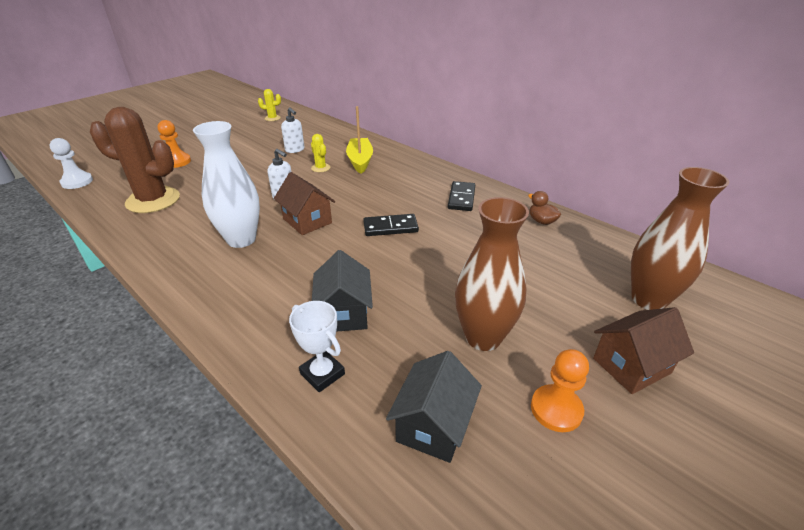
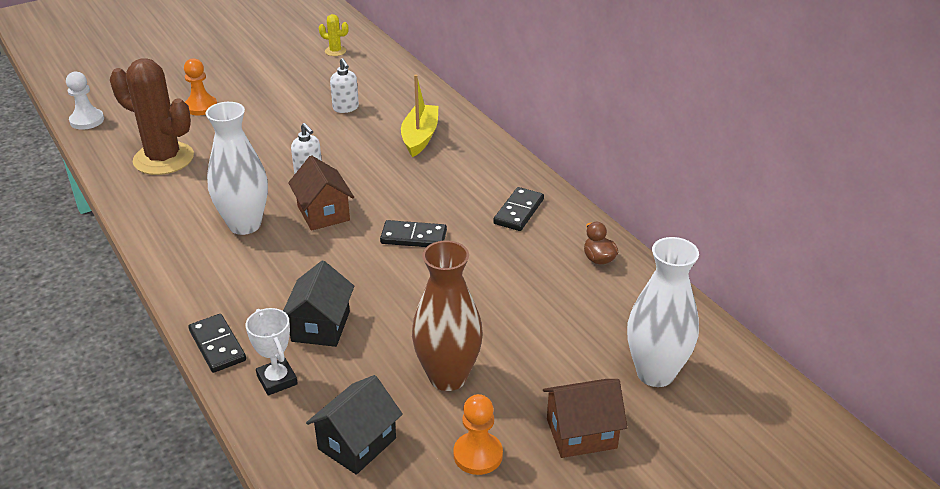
camera: 15 degrees right, 0 degrees up
yellow cactus [311,134,330,172] -> none
brown vase [631,167,729,310] -> white vase [627,237,699,387]
none -> black domino [188,314,246,373]

